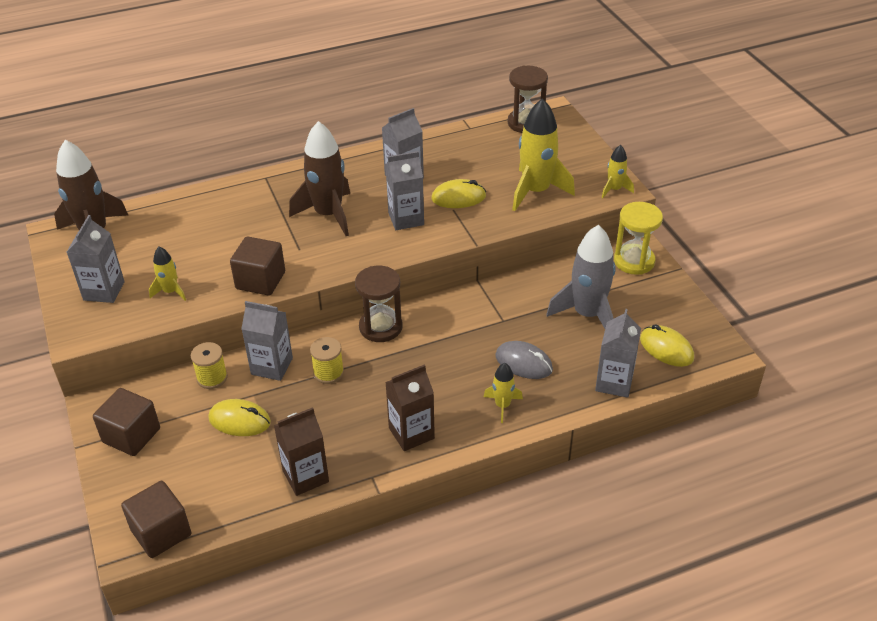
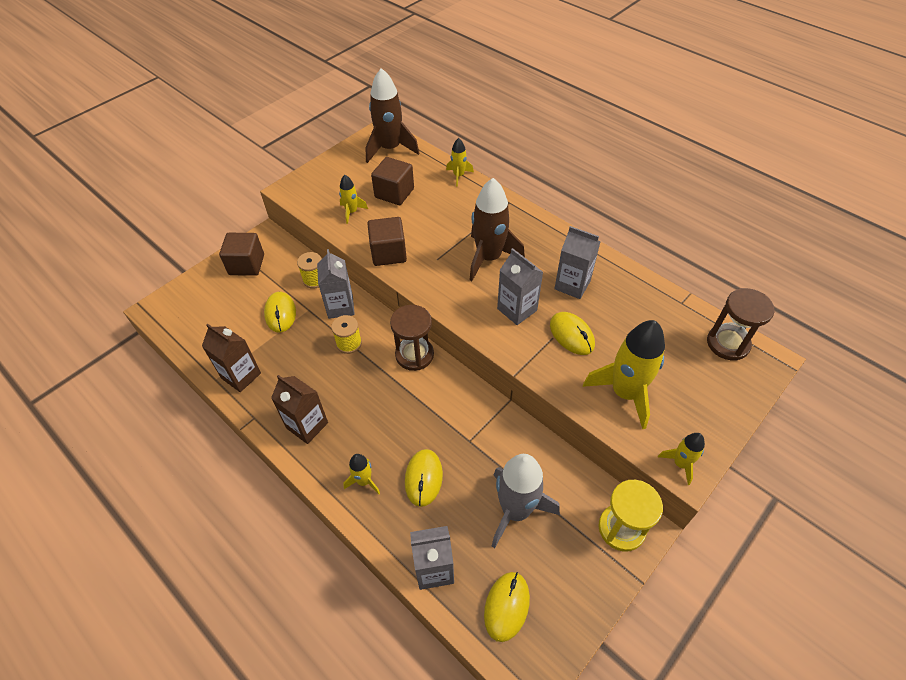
camera: 65 degrees right, 10 degrees up
grey carton [67,215,125,303] -> none
brown cube [121,481,191,558] -> brown cube moved to [371,157,414,205]
grey mouse [495,341,553,379] -> yellow mouse [405,449,443,507]
none -> yellow rocket [446,138,474,186]

